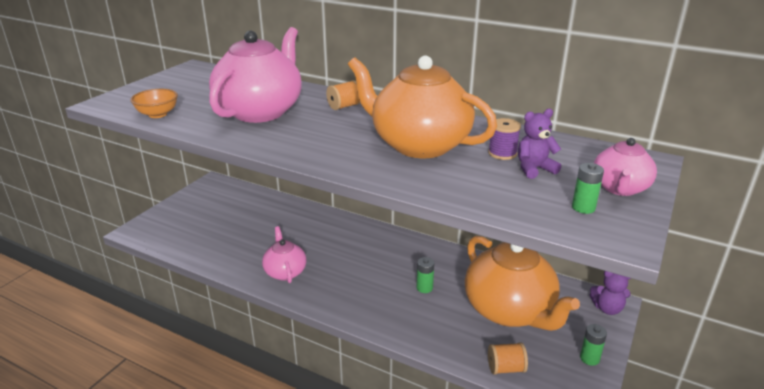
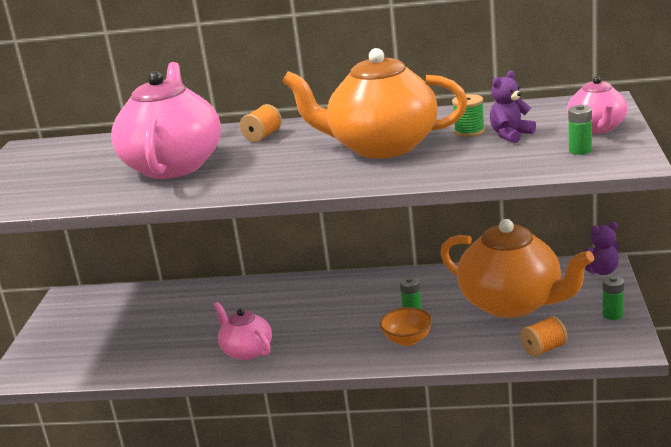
camera: 20 degrees left, 5 degrees down
orange bowl [130,89,178,118] -> orange bowl moved to [380,307,432,346]
purple spool [488,118,521,160] -> green spool [452,94,485,137]

